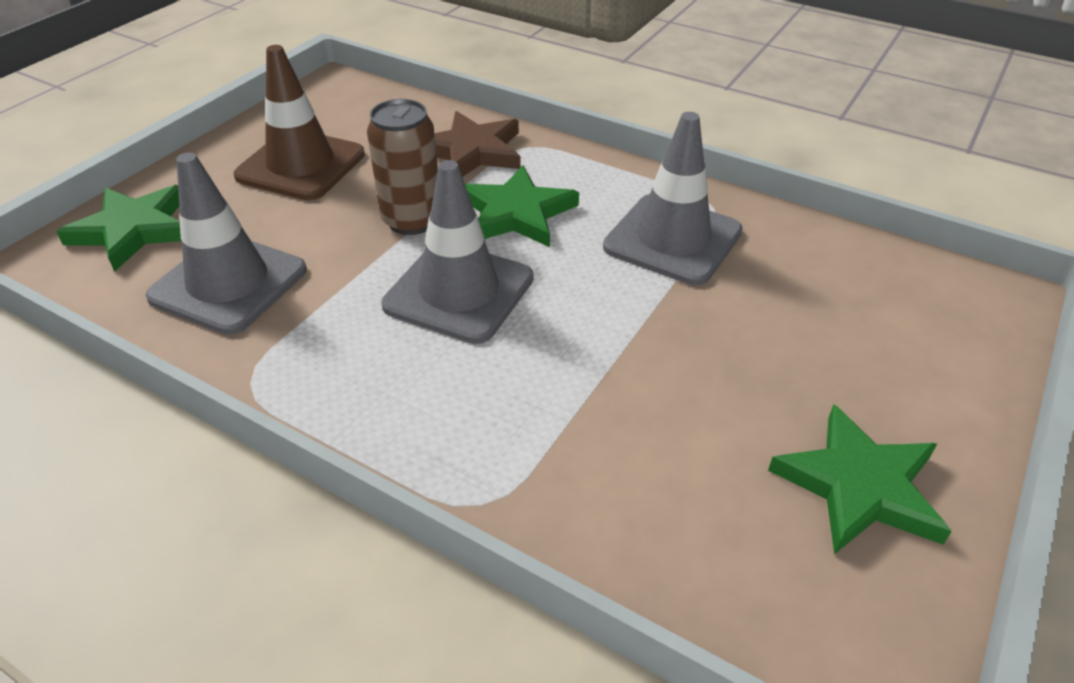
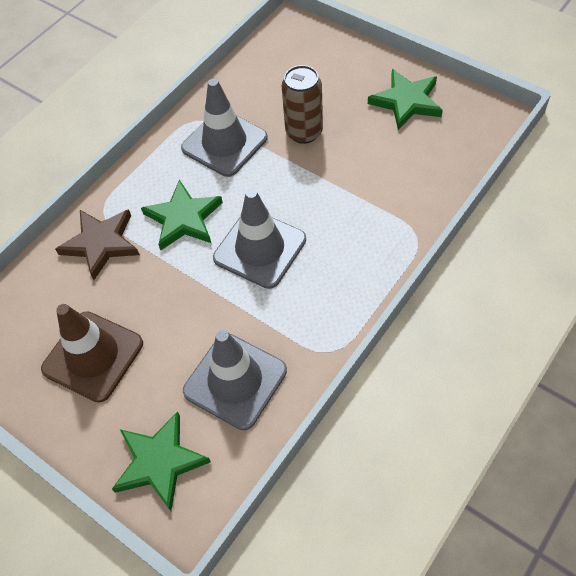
camera: 80 degrees left, 15 degrees up
brown can [367,99,438,235] -> brown can moved to [282,65,323,144]

